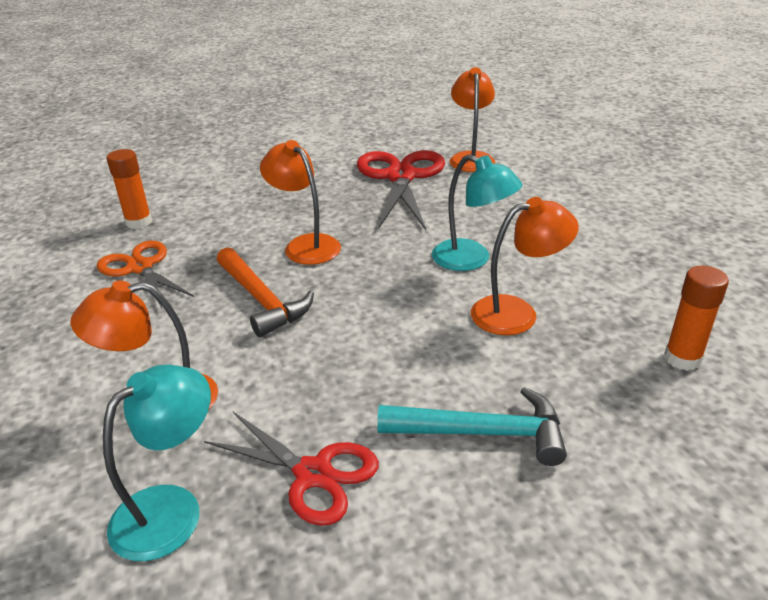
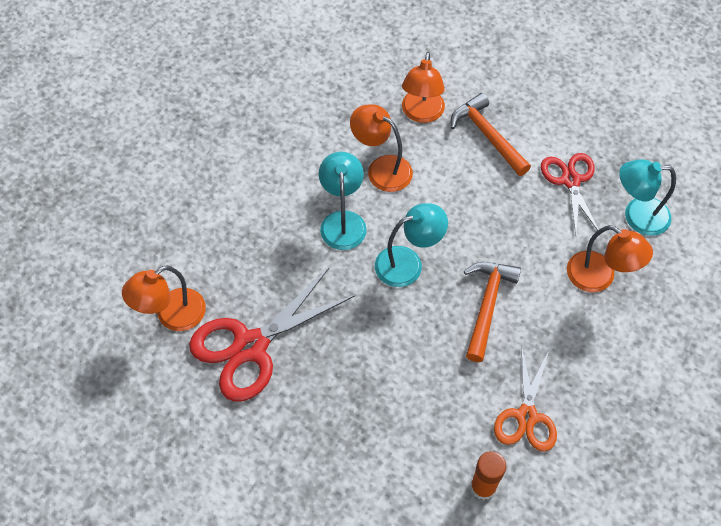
camera: 130 degrees left, 25 degrees up
orange lamp [260,140,341,265] -> orange lamp moved to [402,52,445,123]
turquoise hammer [377,387,567,466] -> orange hammer [451,93,531,176]
orange glue stick [664,266,729,371] -> none
none -> turquoise lamp [375,203,448,287]

